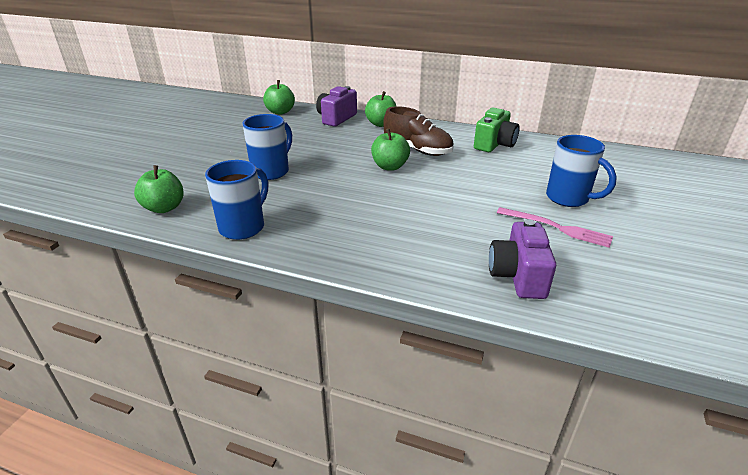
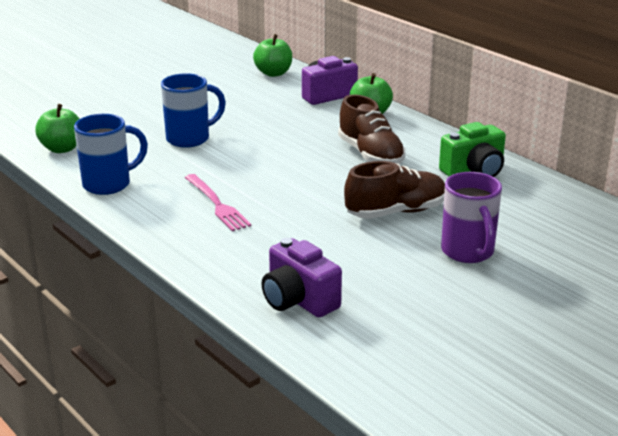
camera: 30 degrees right, 5 degrees down
green apple [371,129,410,171] -> none
purple camera [489,219,556,299] -> purple camera turned 75 degrees counterclockwise [262,238,342,317]
pink fork [497,207,613,248] -> pink fork moved to [185,174,251,231]
blue mug [546,135,617,207] -> purple mug [441,172,502,263]
none -> brown shoe [344,161,445,219]

